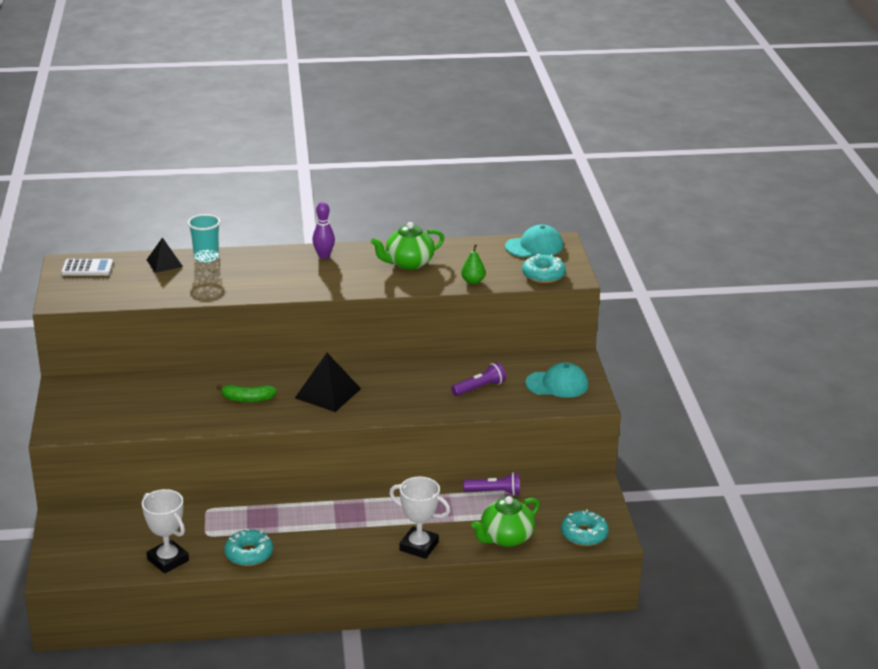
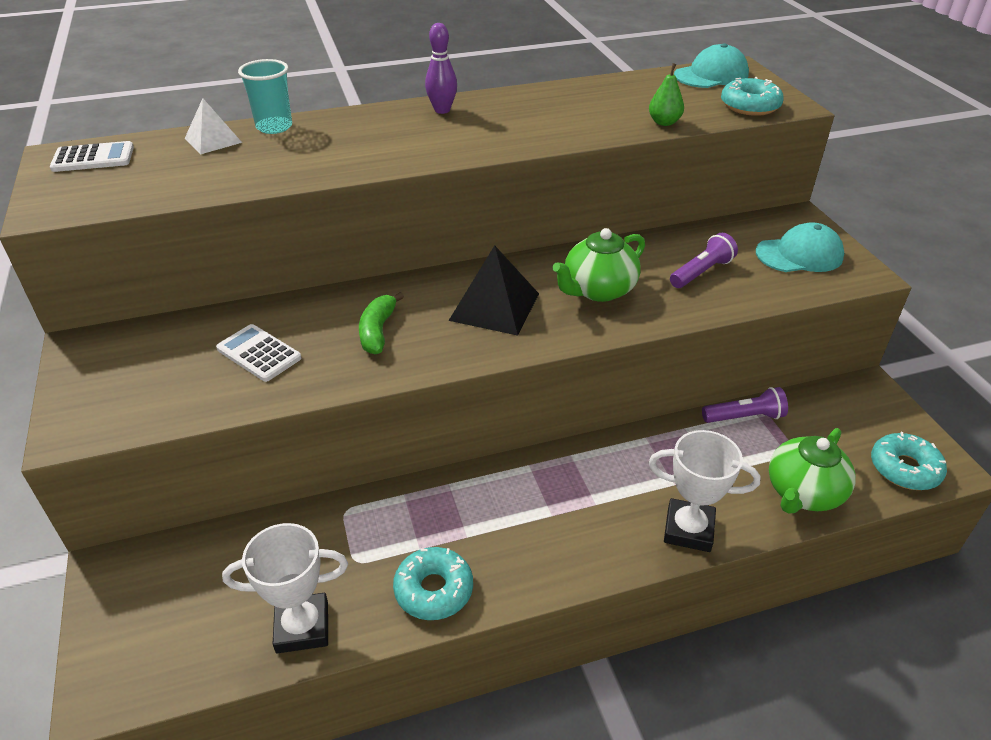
camera: 10 degrees left, 10 degrees up
white trophy [142,489,189,574] -> white trophy turned 45 degrees counterclockwise [222,523,348,653]
black pyramid [147,237,183,273] -> white pyramid [185,98,242,154]
green banana [216,384,277,402] -> green banana turned 105 degrees clockwise [359,292,404,354]
green teapot [371,222,444,270] -> green teapot moved to [552,228,645,302]
none -> white calculator [216,324,301,382]

